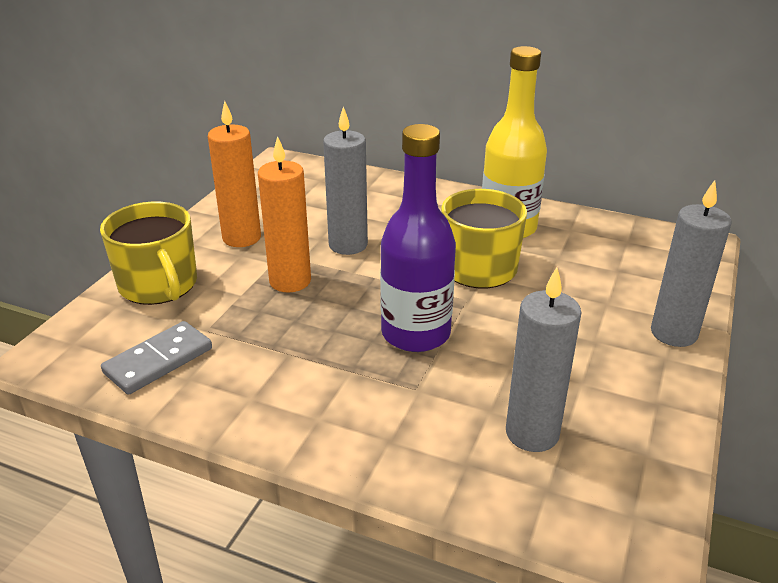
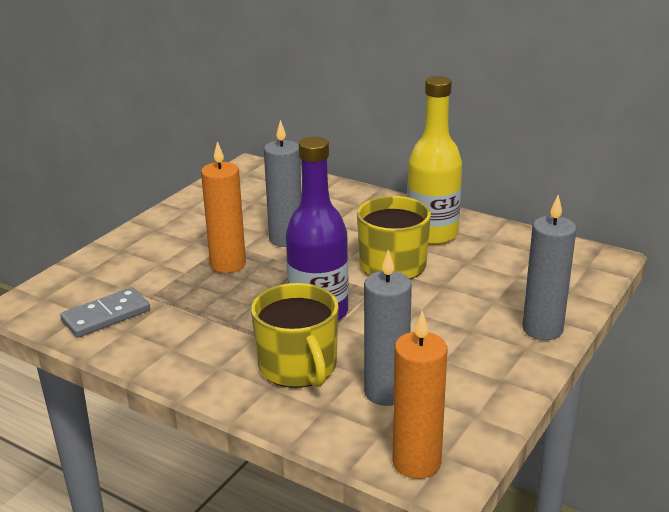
camera: 10 degrees right, 5 degrees down
yellow mug [100,202,197,305] -> yellow mug moved to [251,283,339,388]
orange candle [208,101,261,247] -> orange candle moved to [393,311,447,479]

